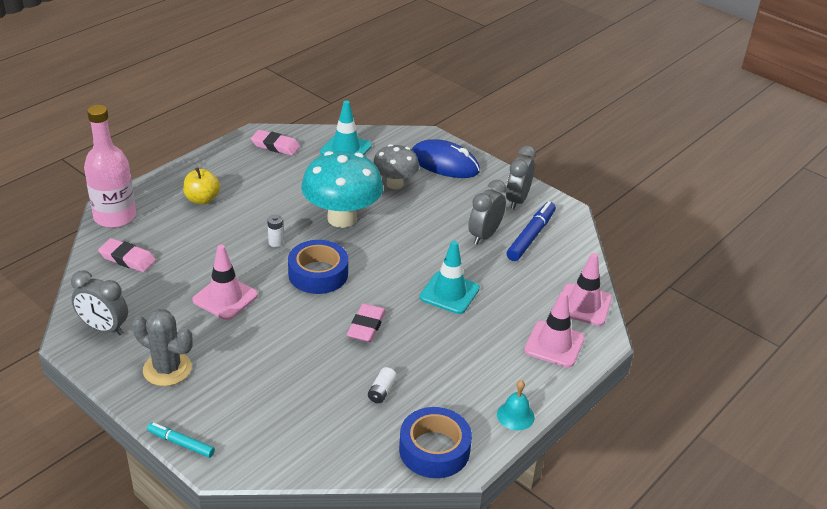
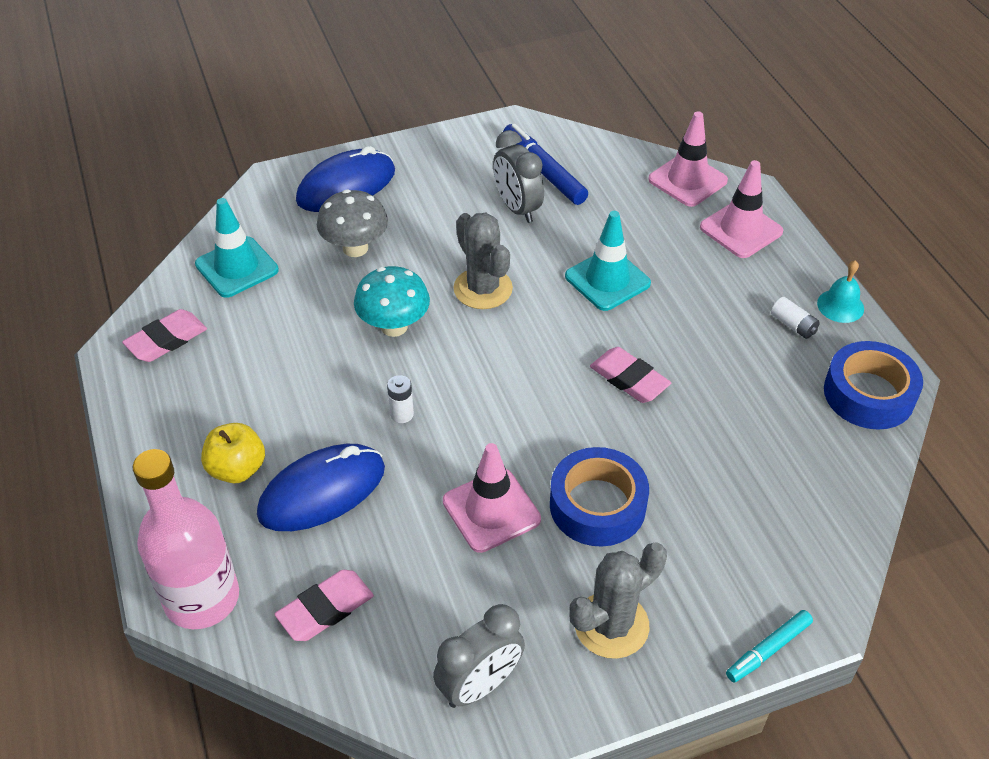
camera: 60 degrees left, 10 degrees up
blue tape [288,240,348,294] -> blue tape moved to [550,447,649,547]
turquoise mushroom [301,151,383,228] -> turquoise mushroom [354,266,430,337], size x0.61
white battery [368,367,397,403] -> white battery moved to [771,297,820,339]
grey clock [506,146,536,210] -> none
none -> blue mouse [257,444,385,531]
none -> grey cactus [453,213,513,309]

